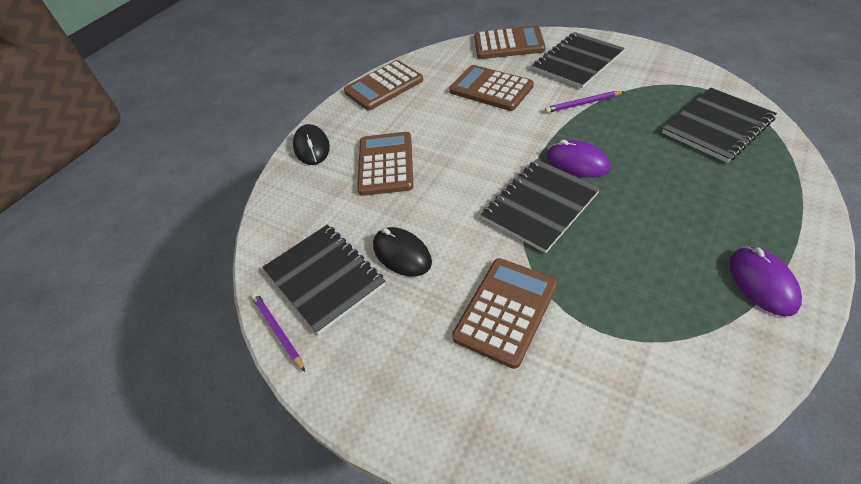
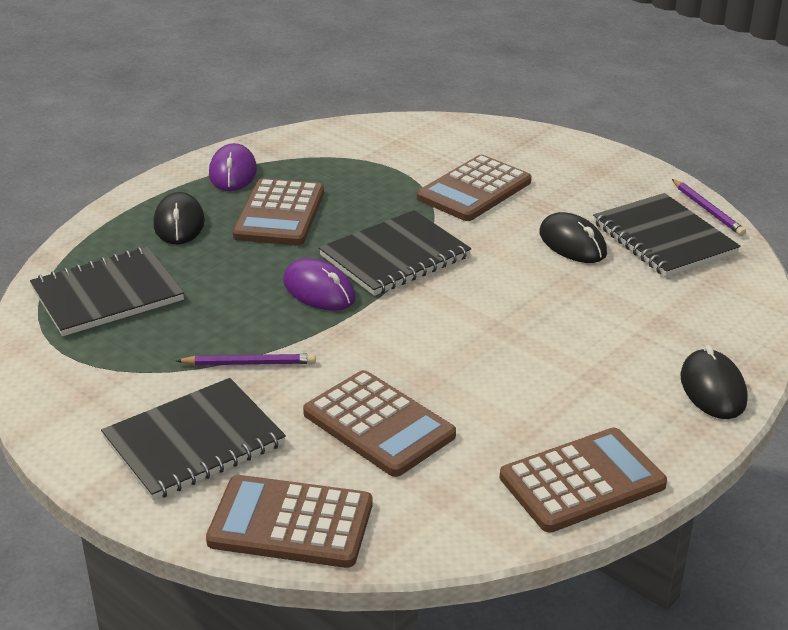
camera: 175 degrees left, 15 degrees down
brown calculator [357,132,414,196] -> brown calculator moved to [233,178,324,245]
none -> black mouse [153,192,205,244]

